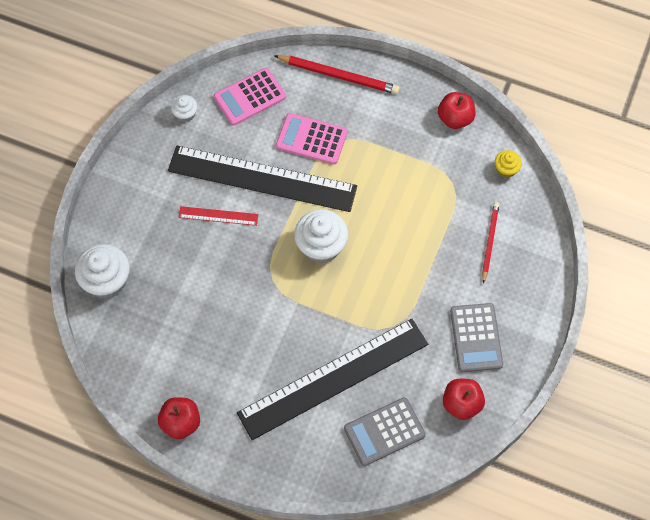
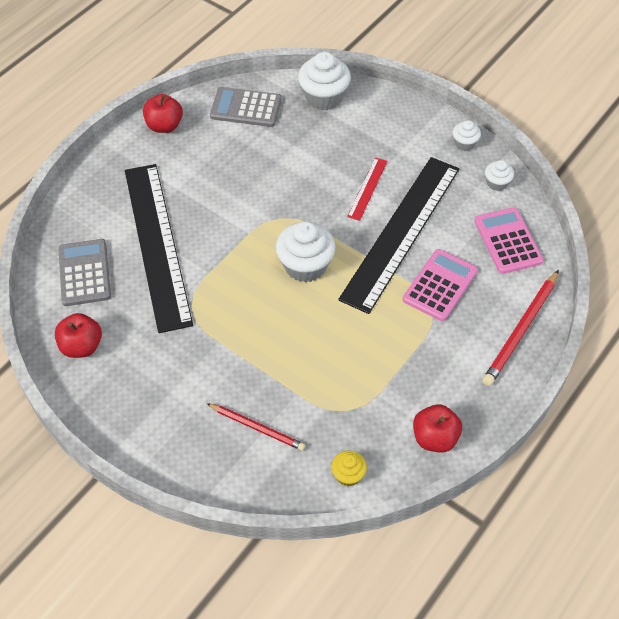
camera: 105 degrees right, 10 degrees down
grey calculator [450,303,503,372] -> grey calculator moved to [210,87,282,127]
none -> white cupcake [453,120,481,151]

